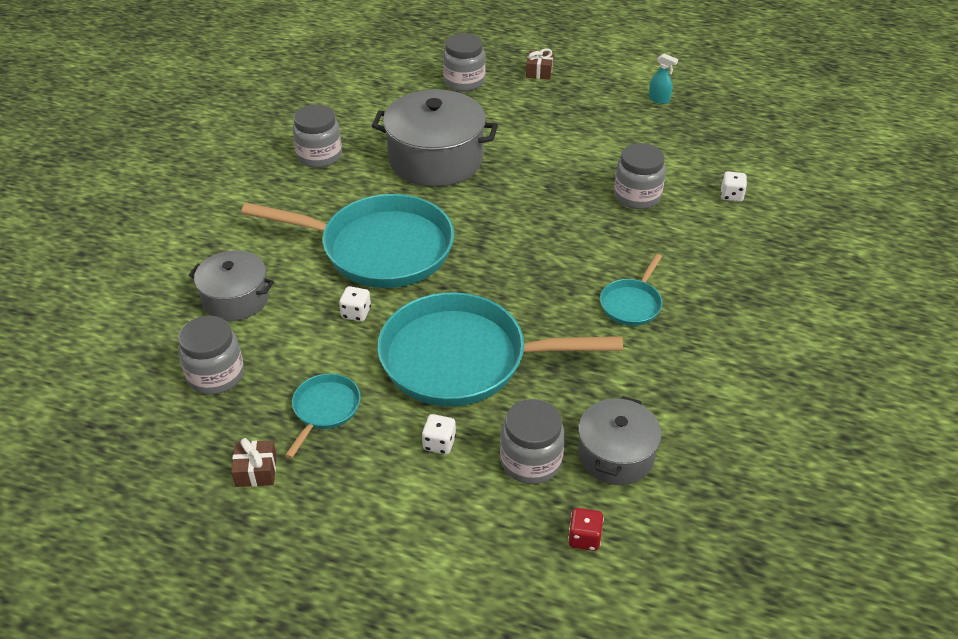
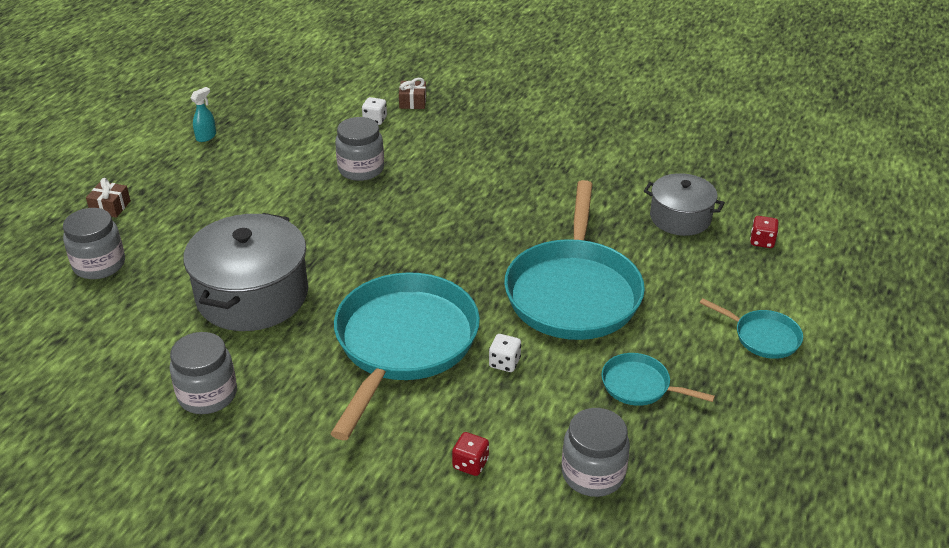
camera: 85 degrees left, 5 degrees down
grey pot [189,250,274,321] -> red dice [452,432,489,476]
brown gift [231,438,277,487] -> brown gift moved to [399,78,426,109]
white dice [422,414,456,454] -> none
grey jar [500,399,565,484] -> none
turquoise pan [600,254,663,326] -> turquoise pan moved to [700,298,803,359]

